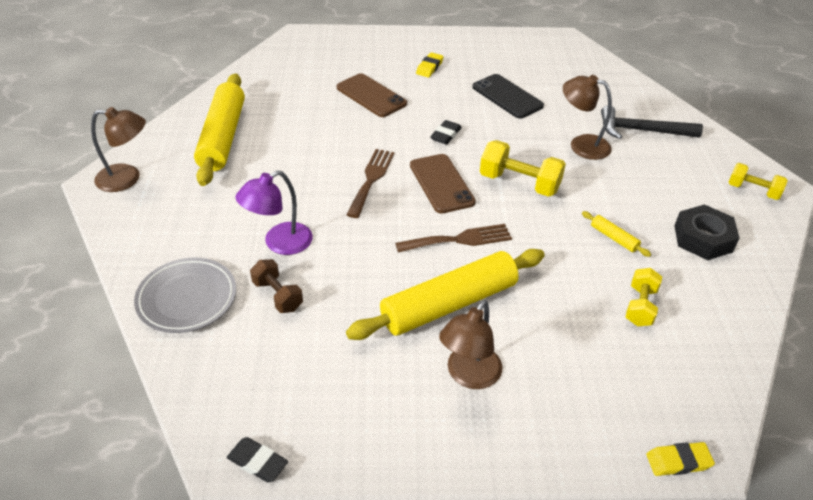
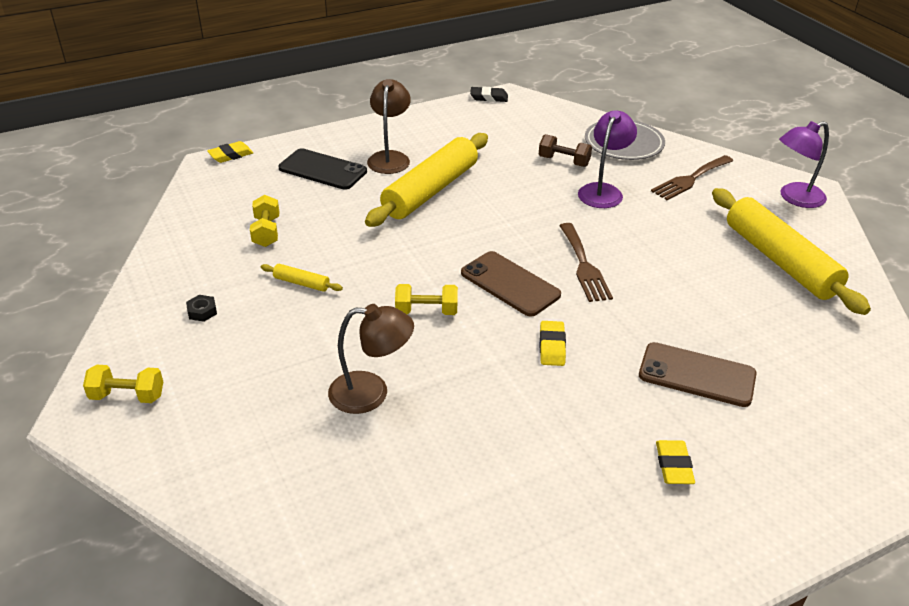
camera: 155 degrees right, 5 degrees down
brown lamp [91,107,146,192] -> purple lamp [779,121,829,208]
brown fork [395,224,512,253] -> brown fork moved to [651,155,733,200]
black eraser [430,120,462,145] -> yellow eraser [540,321,566,366]
black phone [472,74,544,118] -> black phone moved to [278,148,367,190]
yellow dumbbell [480,140,566,197] -> yellow dumbbell [395,284,458,315], size x0.64
black hammer [601,105,703,139] -> none
black nut [674,204,740,260] -> black nut [186,295,217,322], size x0.44

